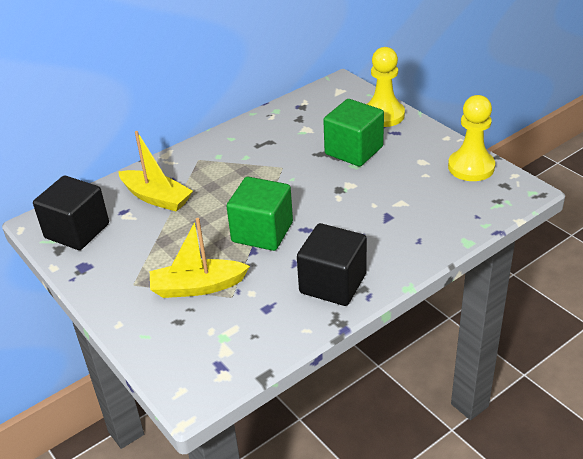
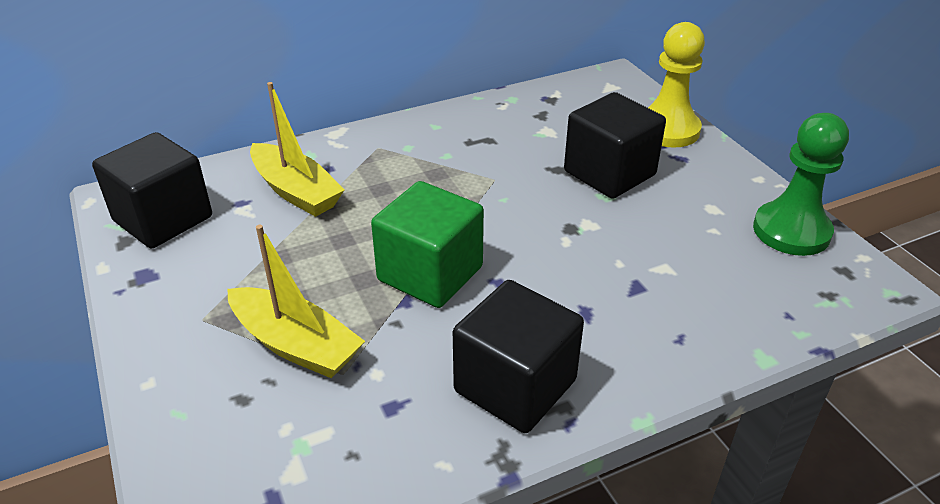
camera: 10 degrees right, 0 degrees up
yellow boat [150,218,250,298] -> yellow boat turned 150 degrees counterclockwise [227,225,365,378]
green cube [323,99,384,167] -> black cube [564,92,666,199]
yellow pawn [448,95,495,181] -> green pawn [753,113,849,256]

